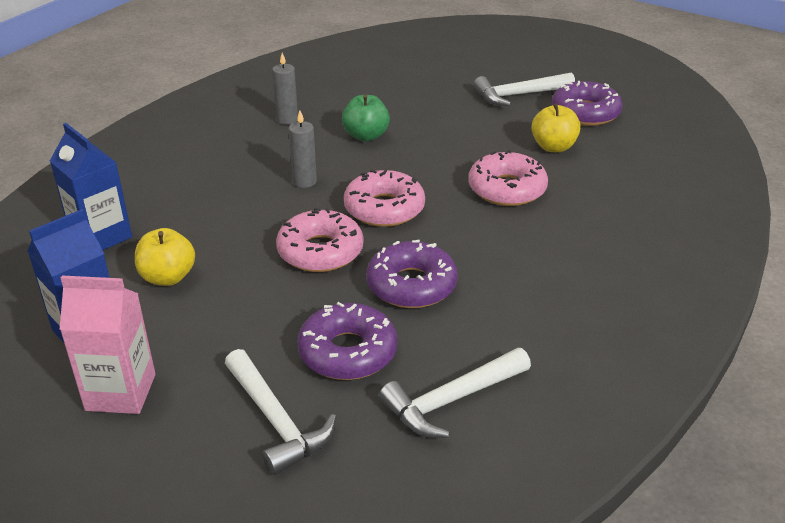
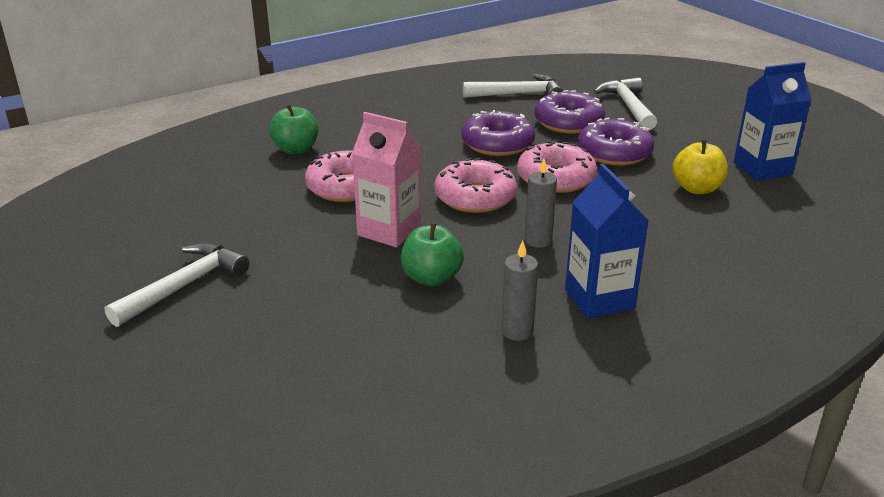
camera: 155 degrees left, 5 degrees down
blue carton [50,123,132,250] -> blue carton moved to [565,164,649,319]
pink carton [60,276,155,414] -> pink carton moved to [352,112,421,247]
white hammer [473,72,575,106] -> white hammer turned 60 degrees counterclockwise [105,242,249,327]
yellow apple [531,103,581,152] -> none
purple donut [552,81,623,126] -> purple donut moved to [578,117,654,166]
none -> green apple [269,104,319,154]

